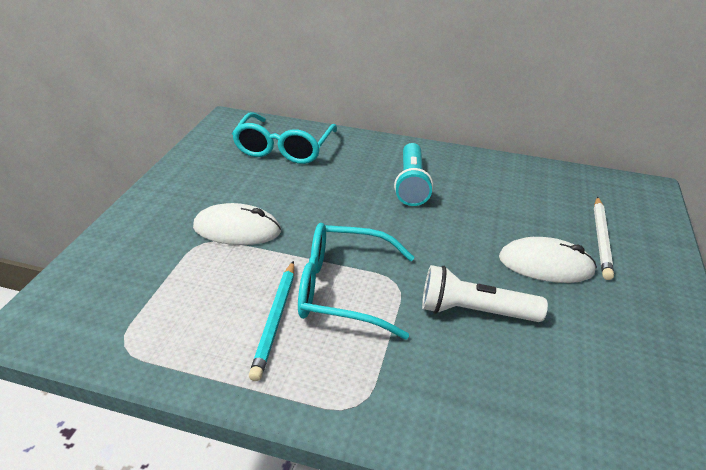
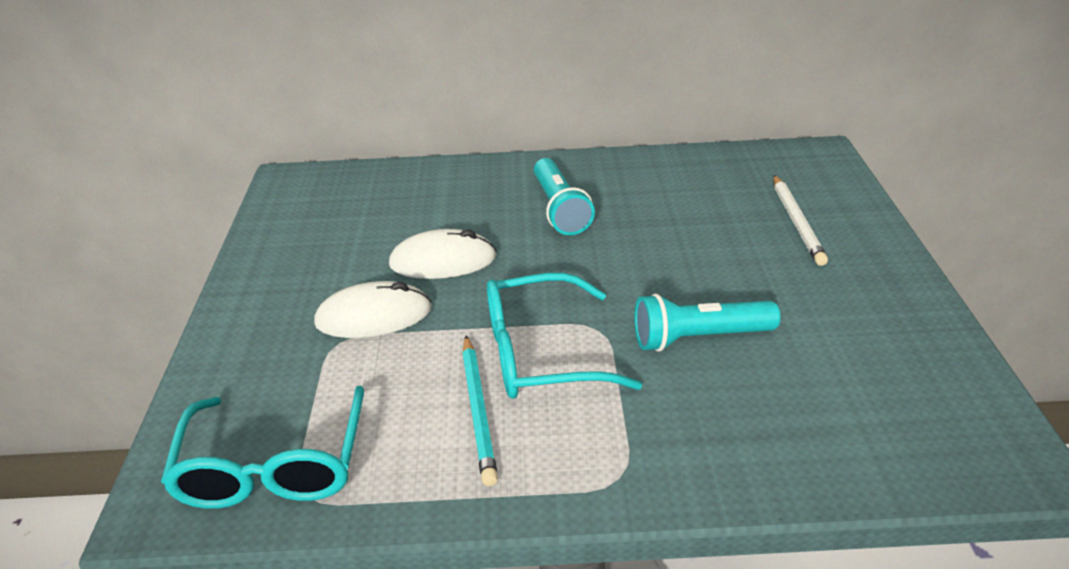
camera: 15 degrees left, 0 degrees up
turquoise glasses [232,112,337,164] -> turquoise glasses moved to [161,386,364,509]
white flashlight [422,265,548,322] -> turquoise flashlight [634,293,780,352]
white mouse [499,237,597,283] -> white mouse moved to [389,229,496,279]

